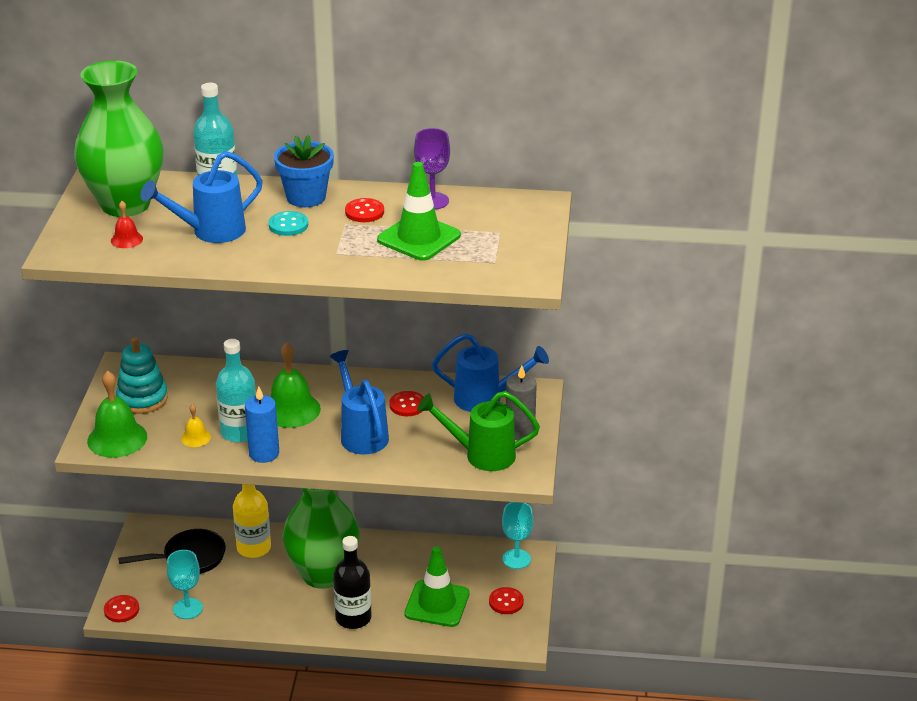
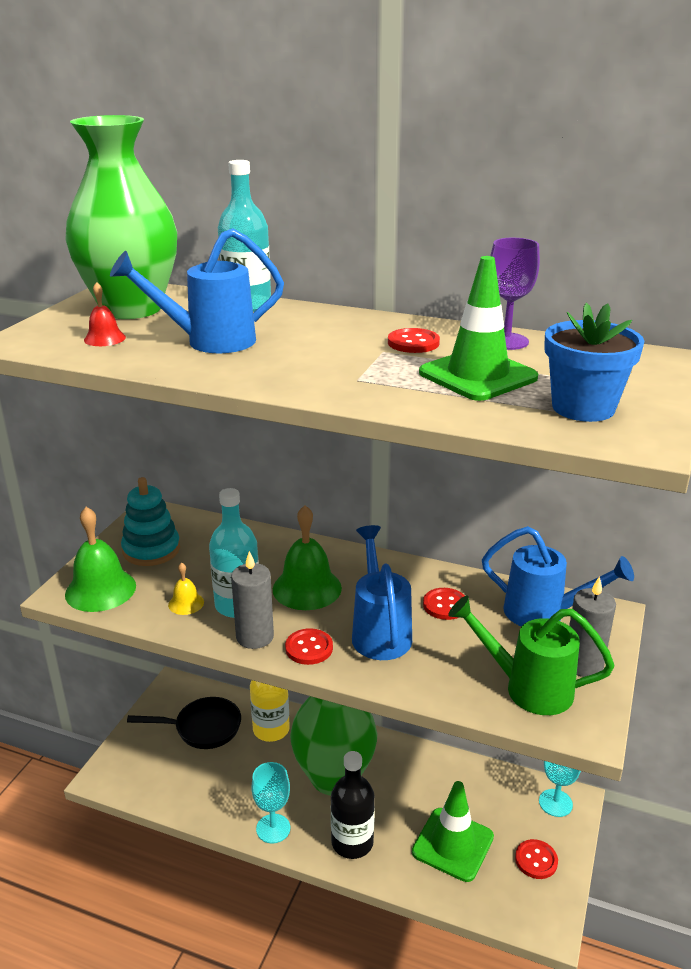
camera: 15 degrees right, 5 degrees down
red button [104,595,139,622] -> red button moved to [285,628,333,665]
turquoise goblet [167,550,203,619] -> turquoise goblet moved to [251,762,290,843]
blue candle [245,386,279,463] -> grey candle [231,551,274,649]
turquoise button [268,211,308,236] -> none
blue flower pot [274,135,334,207] -> blue flower pot moved to [544,303,644,422]

